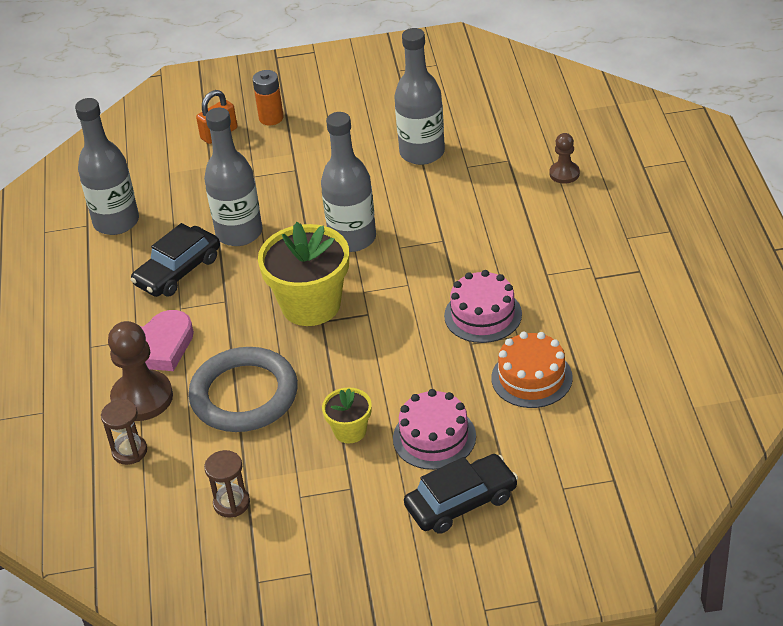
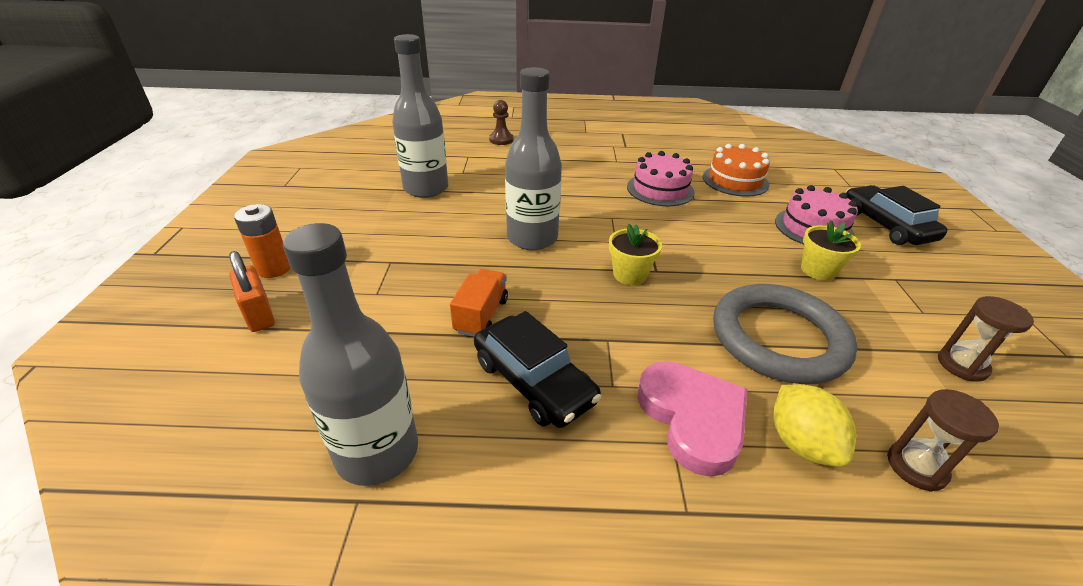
camera: 85 degrees left, 5 degrees down
brown pawn [108,321,173,421] -> yellow lemon [773,385,856,467]
grey bottle [204,108,262,246] -> orange truck [450,269,508,337]
yellow flower pot [258,222,349,326] -> yellow flower pot [609,224,662,285], size x0.51

